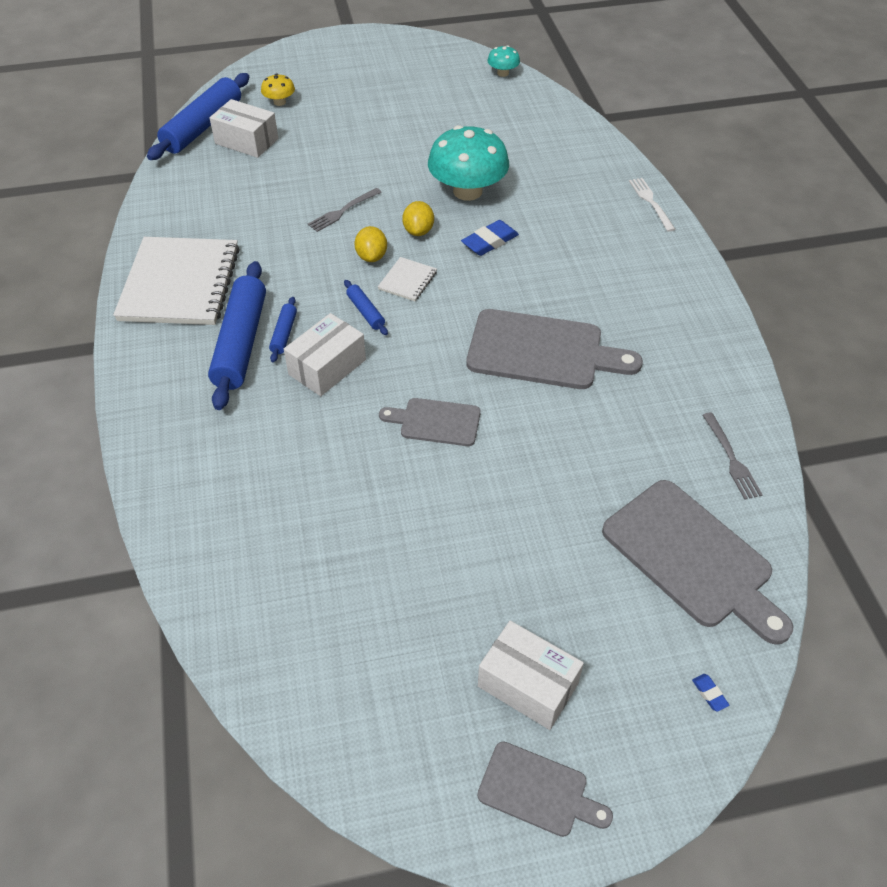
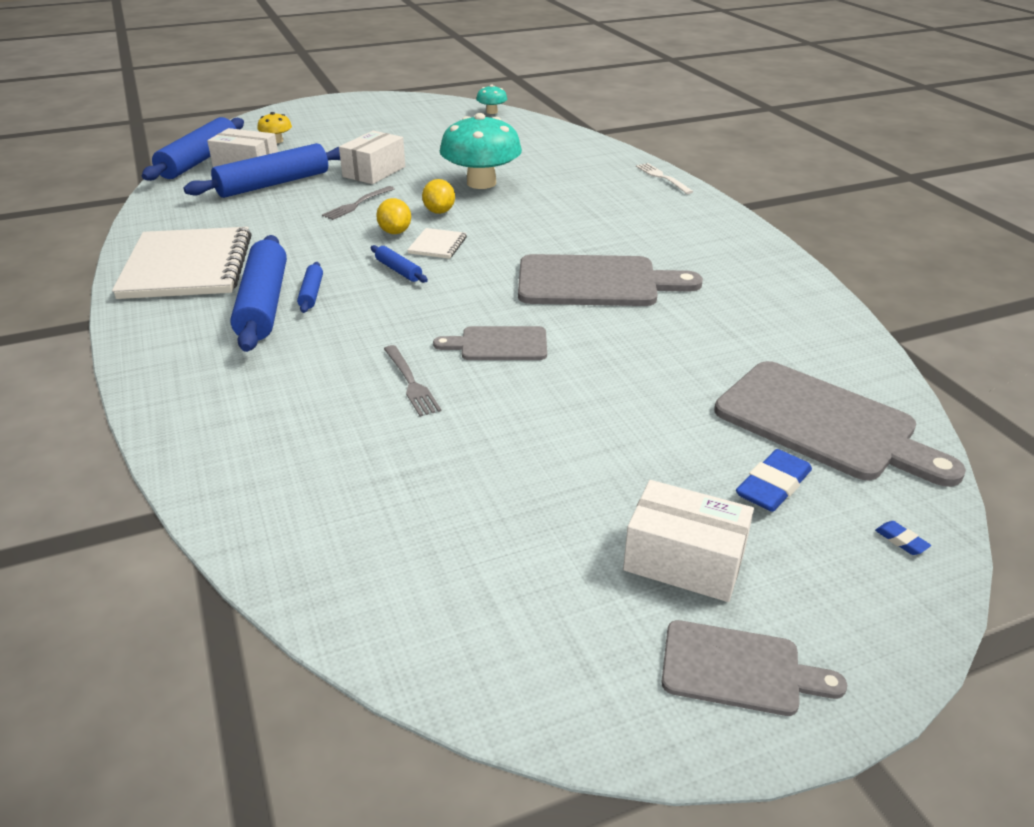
camera: 10 degrees left, 15 degrees down
white box [284,313,366,396] -> white box moved to [339,131,405,184]
blue eraser [461,220,519,256] -> blue eraser moved to [736,449,812,512]
grey fork [703,412,763,500] -> grey fork moved to [384,345,441,417]
none -> blue rolling pin [184,143,340,198]

